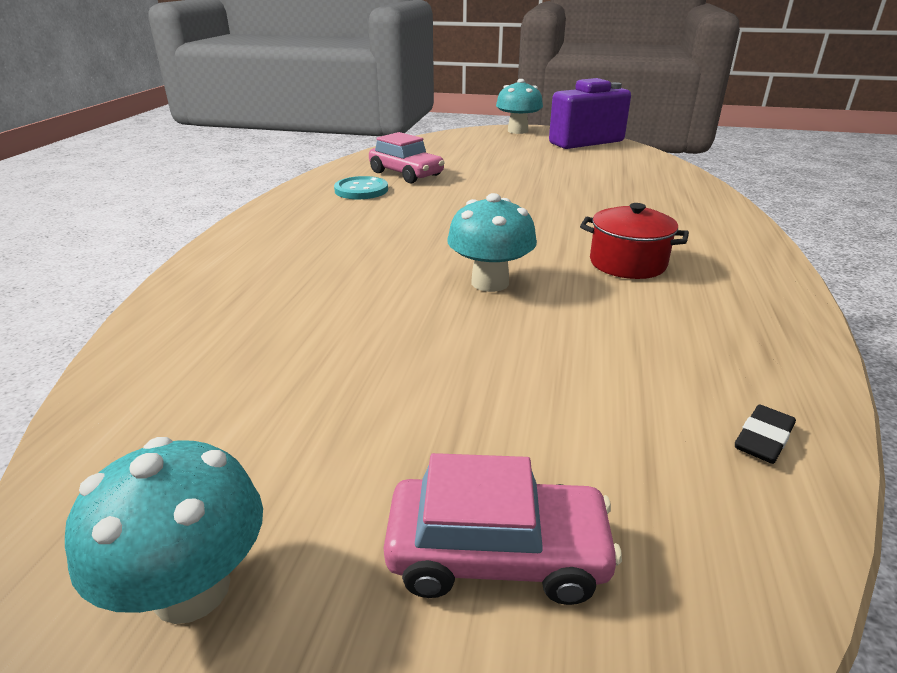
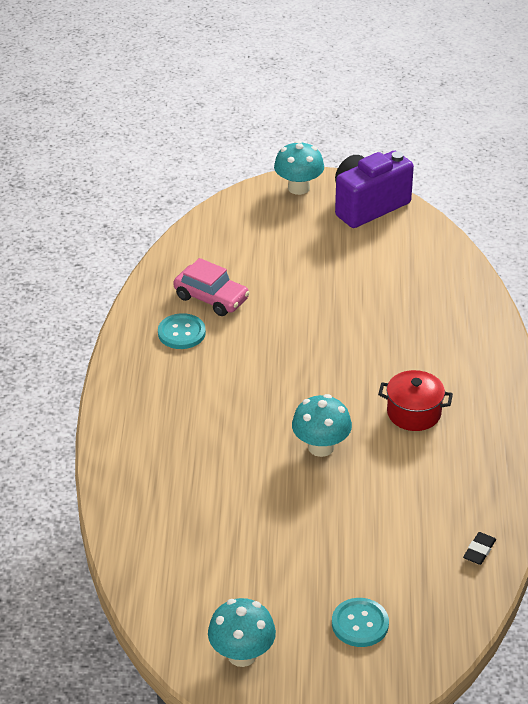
camera: 10 degrees left, 10 degrees up
pink car [384,453,622,605] -> turquoise button [332,598,389,647]

